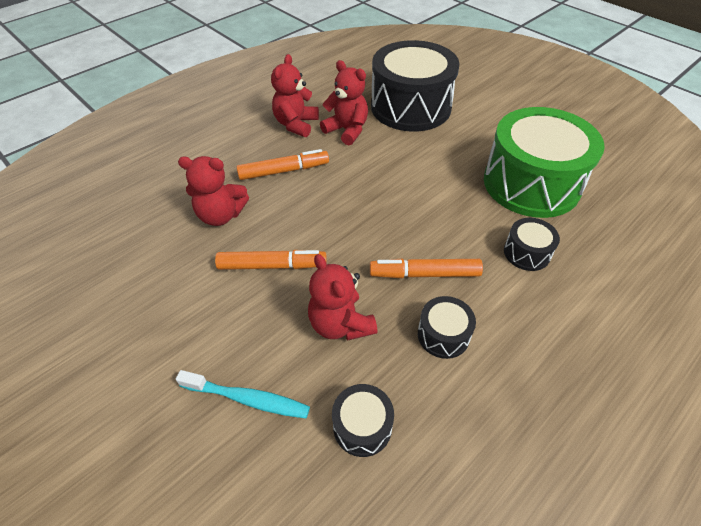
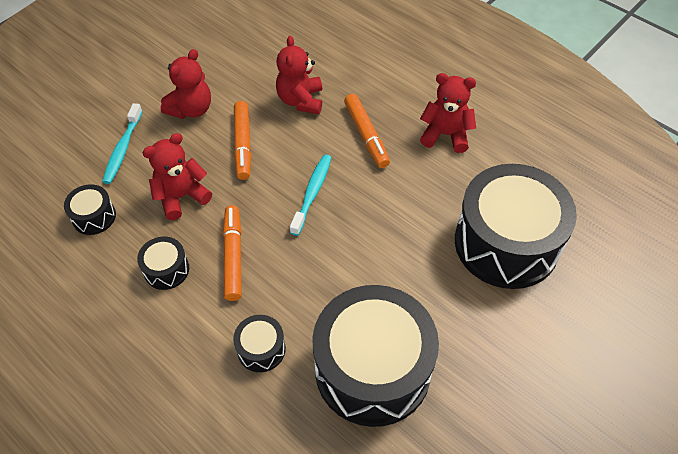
camera: 85 degrees right, 5 degrees up
red teddy bear [320,60,368,145] -> red teddy bear moved to [161,49,211,119]
green drum [484,107,605,218] -> black drum [313,285,439,427]
none -> turquoise toothbrush [290,154,332,236]

